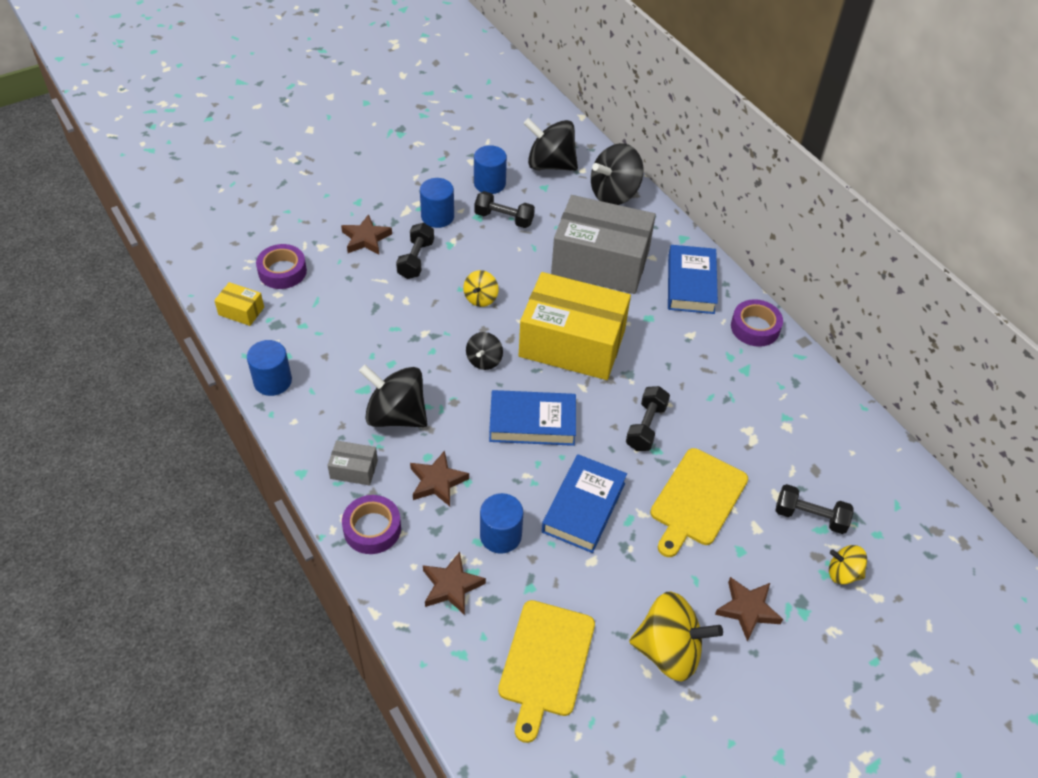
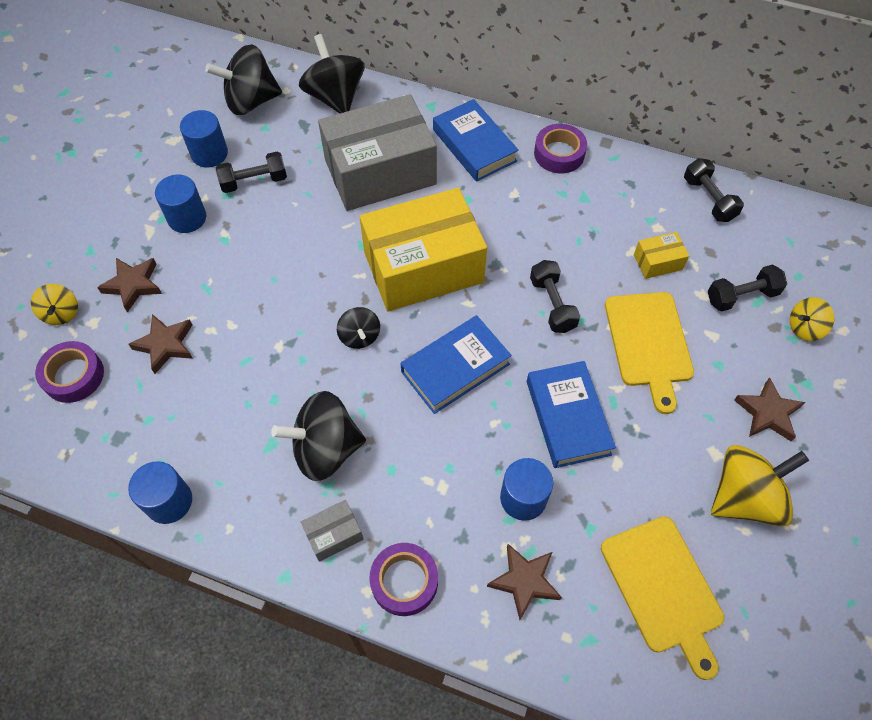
camera: 35 degrees left, 10 degrees up
yellow box [214,282,264,326] -> yellow box moved to [634,232,689,279]
black dumbbell [396,223,434,279] -> black dumbbell moved to [684,158,744,222]
brown star [410,450,469,506] -> brown star moved to [128,314,193,374]
yellow spinning top [463,270,499,307] -> yellow spinning top moved to [31,284,78,325]
black spinning top [591,143,644,205] -> black spinning top turned 135 degrees clockwise [299,34,365,114]

